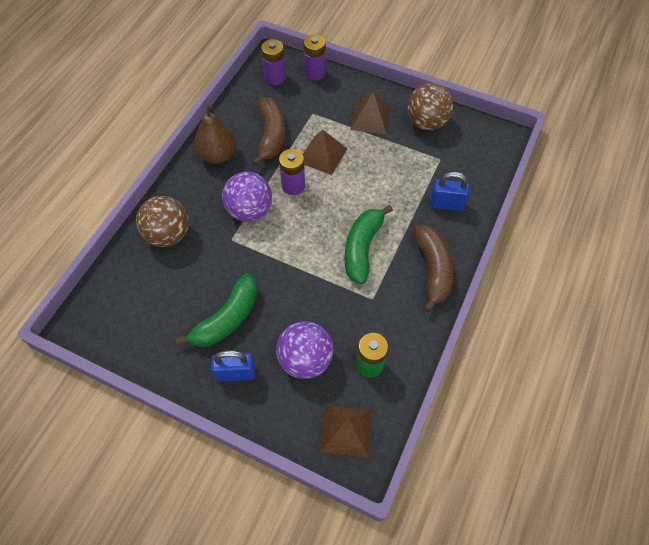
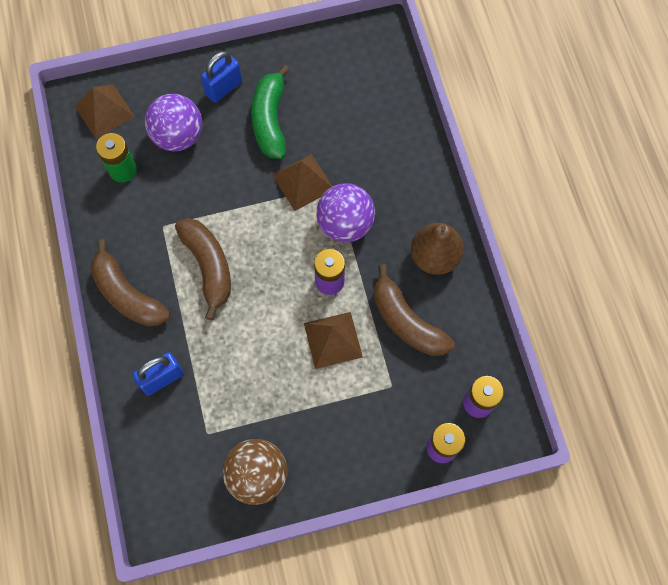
camera: 140 degrees right, 10 degrees up
brown ball [136,196,189,247] -> none
green banana [344,205,393,284] -> brown banana [175,218,231,320]
brown pyramid [351,92,391,134] -> brown pyramid moved to [272,154,333,211]

